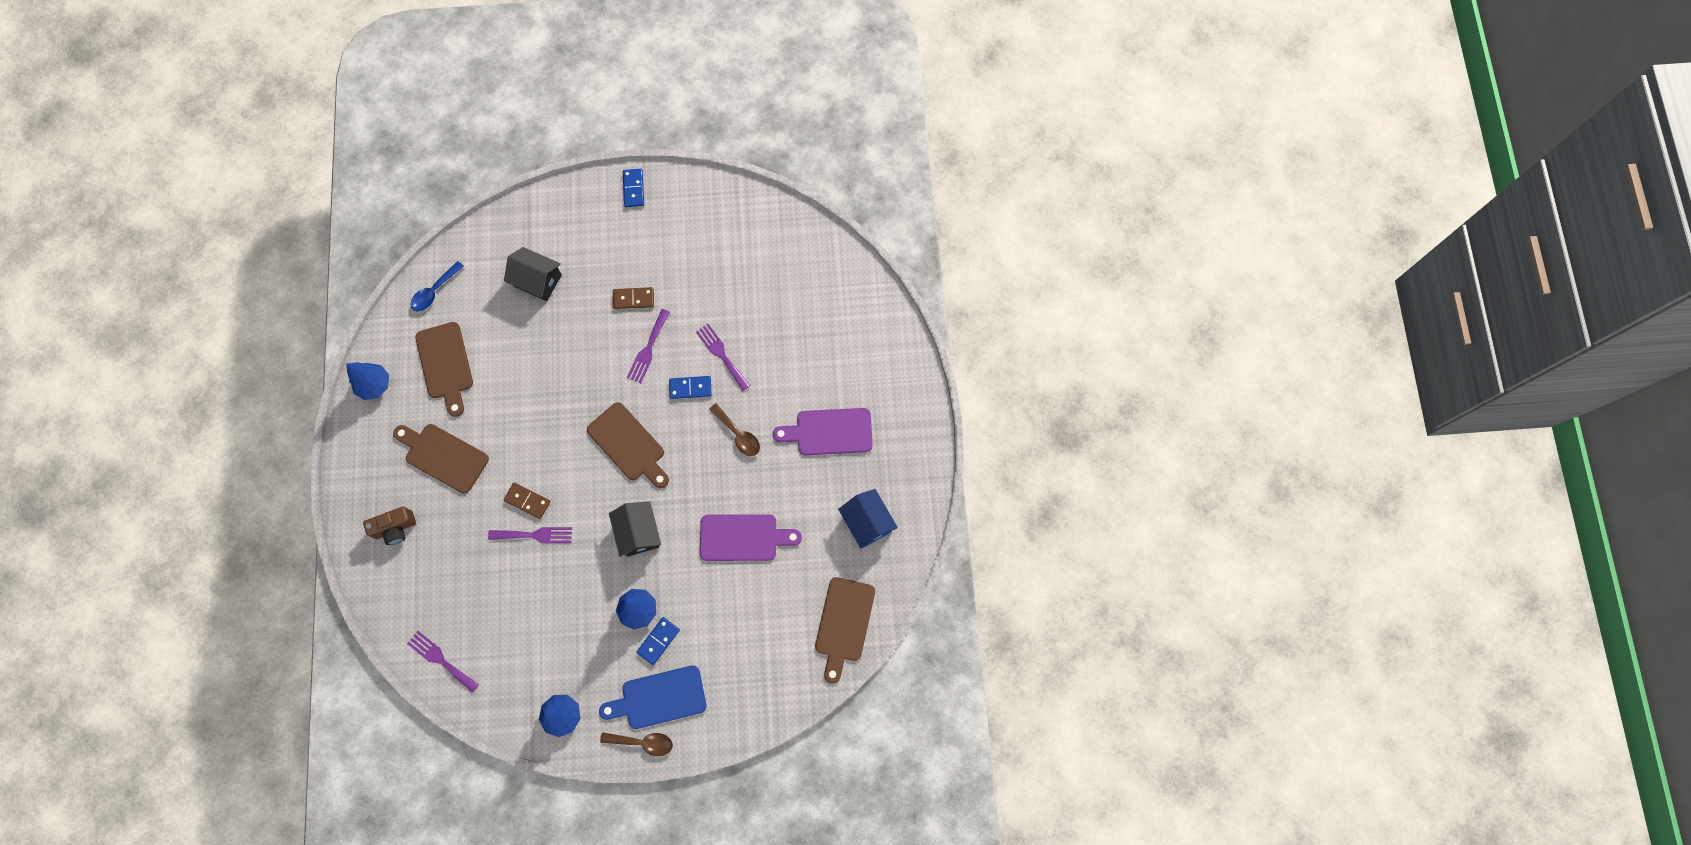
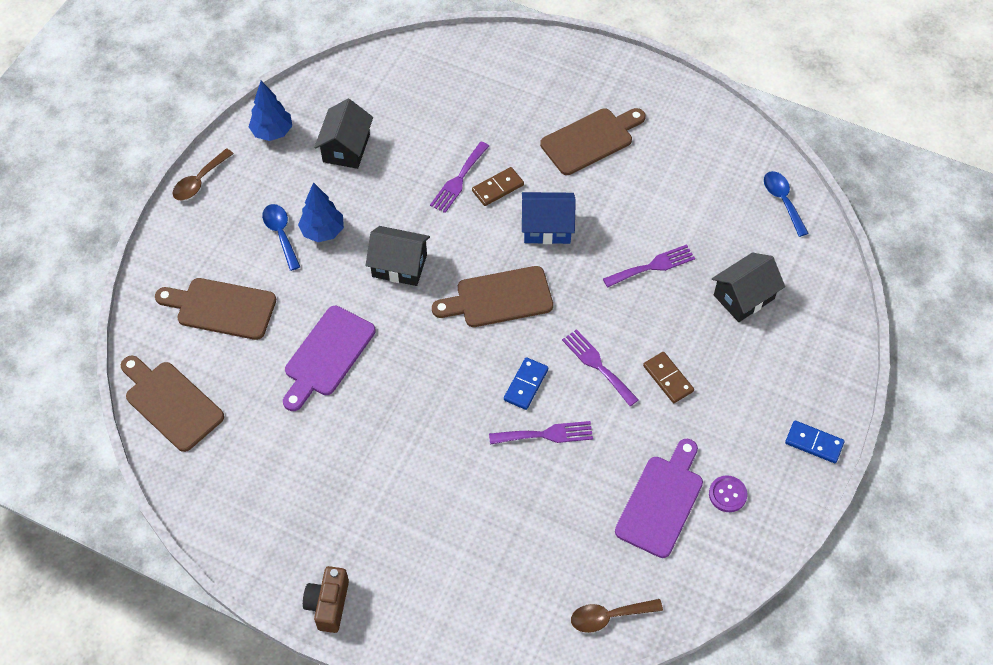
camera: 120 degrees right, 15 degrees down
blue tree [346,362,389,400] -> none
brown camera [363,506,416,545] -> brown camera moved to [303,566,349,633]
purple fork [407,631,479,693] -> purple fork moved to [603,244,695,288]
brown cutting board [415,322,473,417] -> brown cutting board moved to [155,278,276,340]
blue cutting board [599,665,707,729] -> none
brown domino [613,287,654,309] -> brown domino turned 60 degrees counterclockwise [643,352,694,403]
blue domino [636,617,680,665] -> blue spoon [262,204,300,271]
brown spoon [709,403,760,456] -> brown spoon moved to [571,599,663,633]
purple cutting board [773,408,873,455] -> purple cutting board moved to [615,439,703,558]
blue house [838,489,898,548] -> blue house moved to [522,192,576,244]
none -> black house [314,99,373,169]
none -> purple button [709,475,747,512]

